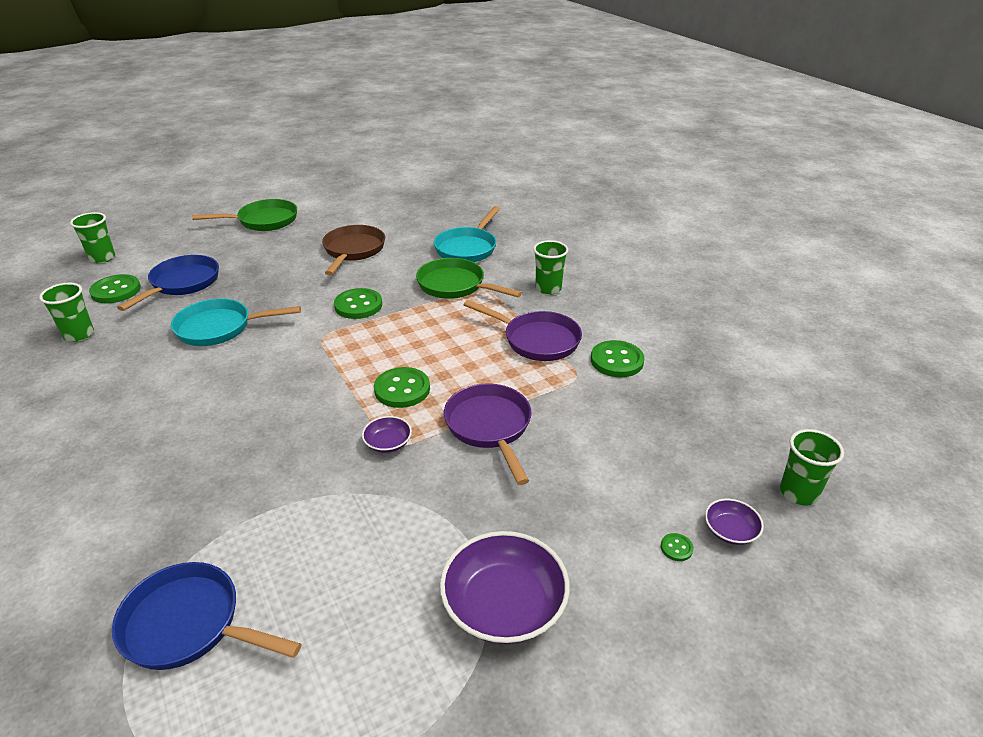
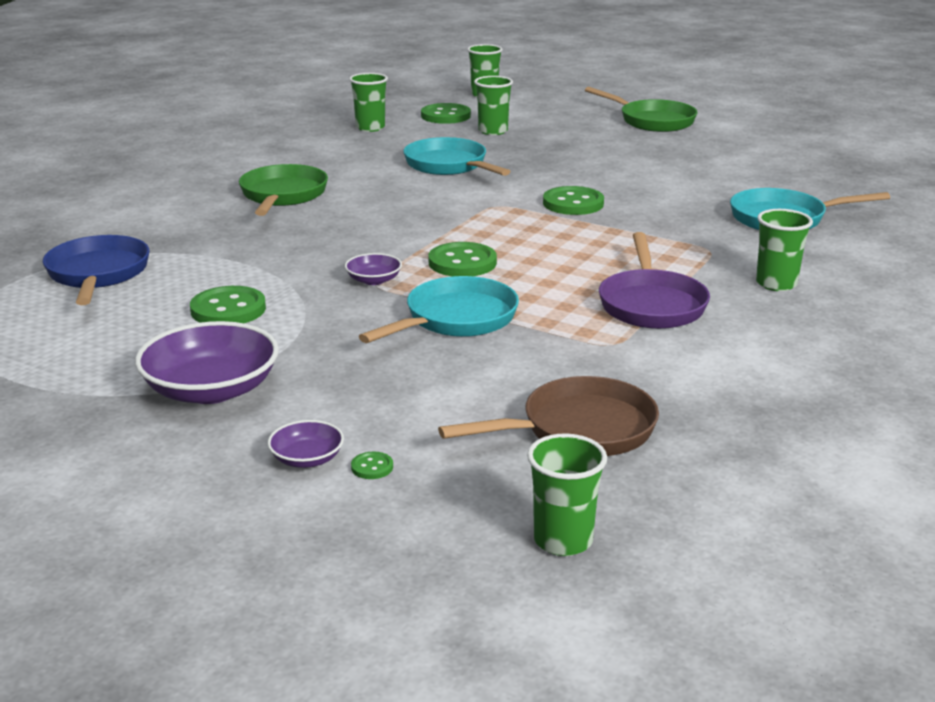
camera: 60 degrees right, 10 degrees down
blue pan [117,255,219,311] -> green cup [474,76,513,135]
brown pan [322,225,385,276] -> brown pan moved to [438,376,659,456]
green pan [416,258,522,299] -> green pan moved to [239,164,328,216]
purple pan [444,383,532,485] -> turquoise pan [359,276,519,343]
green button [591,340,644,377] -> green button moved to [190,286,266,323]
purple bowl [705,499,764,545] -> purple bowl moved to [268,420,344,468]

